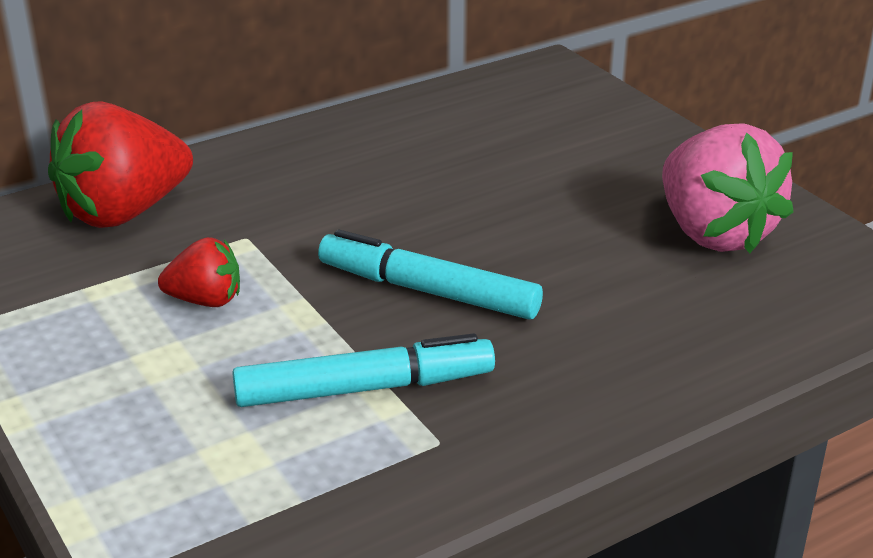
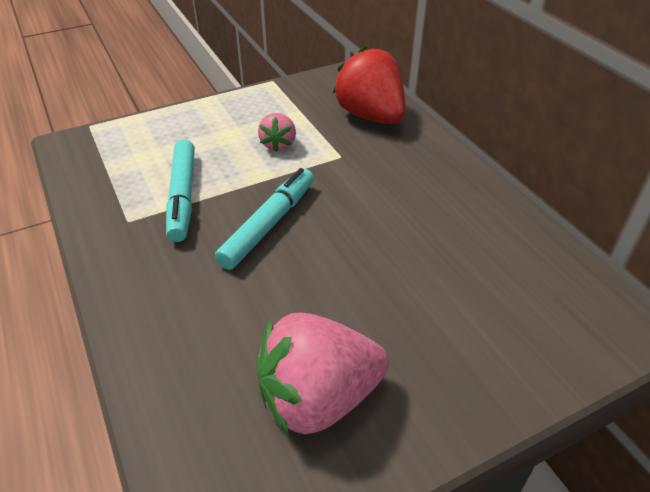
camera: 95 degrees right, 10 degrees up
red strawberry [158,237,240,307] -> pink strawberry [258,113,296,152]

